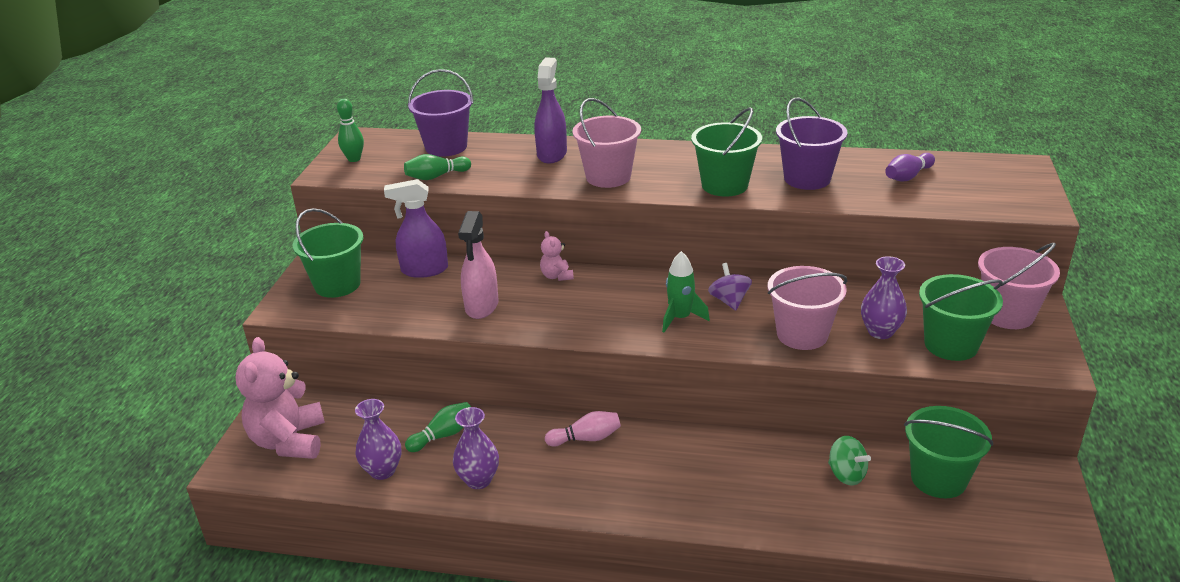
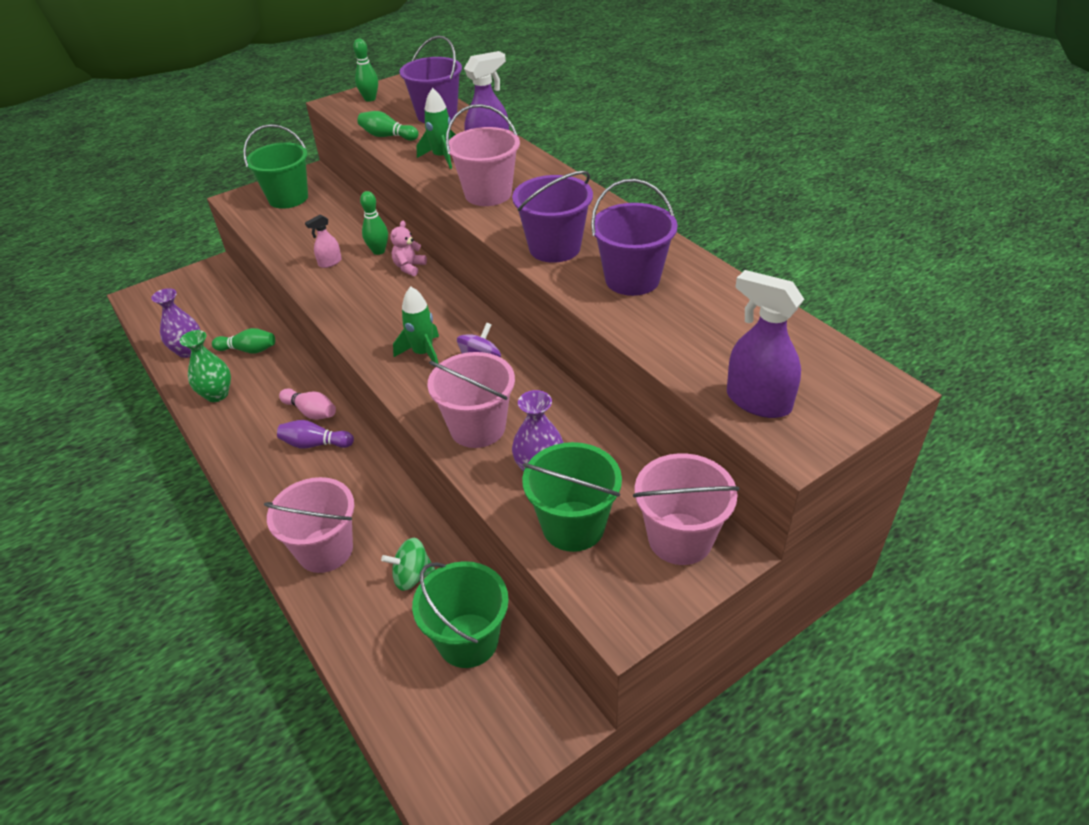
camera: 45 degrees right, 10 degrees up
pink teddy bear [236,337,325,459] -> none
purple spray bottle [384,179,448,278] -> purple spray bottle moved to [727,270,804,418]
purple vase [453,407,499,489] -> green vase [180,330,231,402]
pink spray bottle [458,211,498,319] -> pink spray bottle [305,215,342,268], size x0.54
green bucket [691,107,762,197] -> purple bucket [512,171,593,263]
green spinning top [828,436,871,485] -> green spinning top turned 75 degrees clockwise [381,538,435,591]
purple bowling pin [885,153,935,181] -> purple bowling pin moved to [277,420,354,449]
none -> pink bucket [264,477,354,573]
none -> green bowling pin [360,191,388,255]
none -> green rocket [417,88,456,169]

